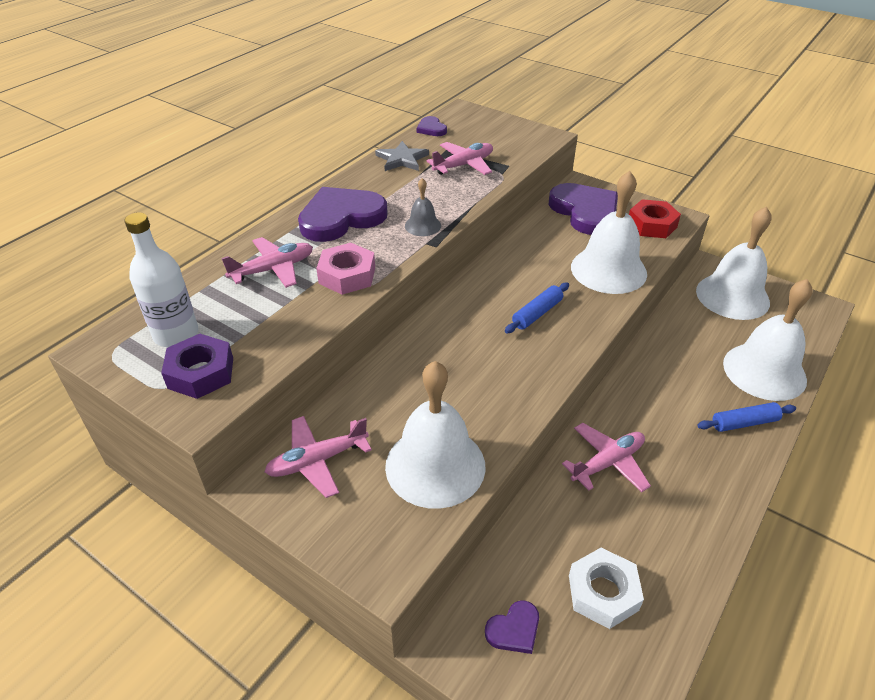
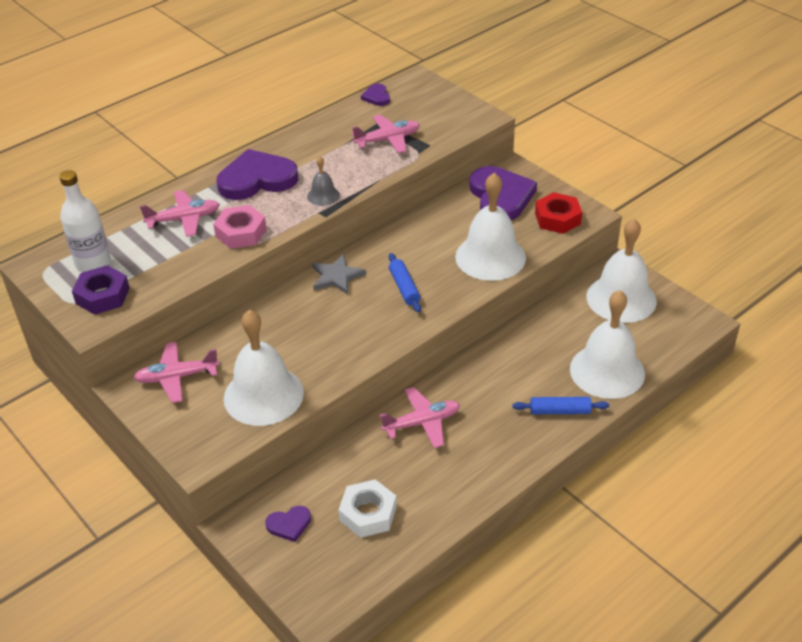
camera: 15 degrees right, 0 degrees up
grey star [375,141,429,171] -> grey star moved to [312,254,366,295]
blue rolling pin [505,282,569,333] -> blue rolling pin turned 75 degrees counterclockwise [389,253,421,312]

